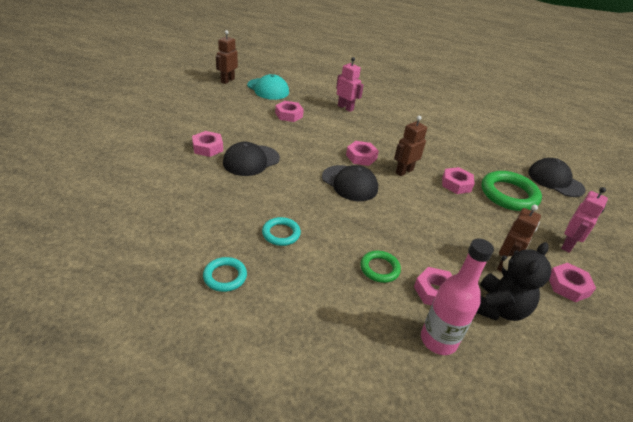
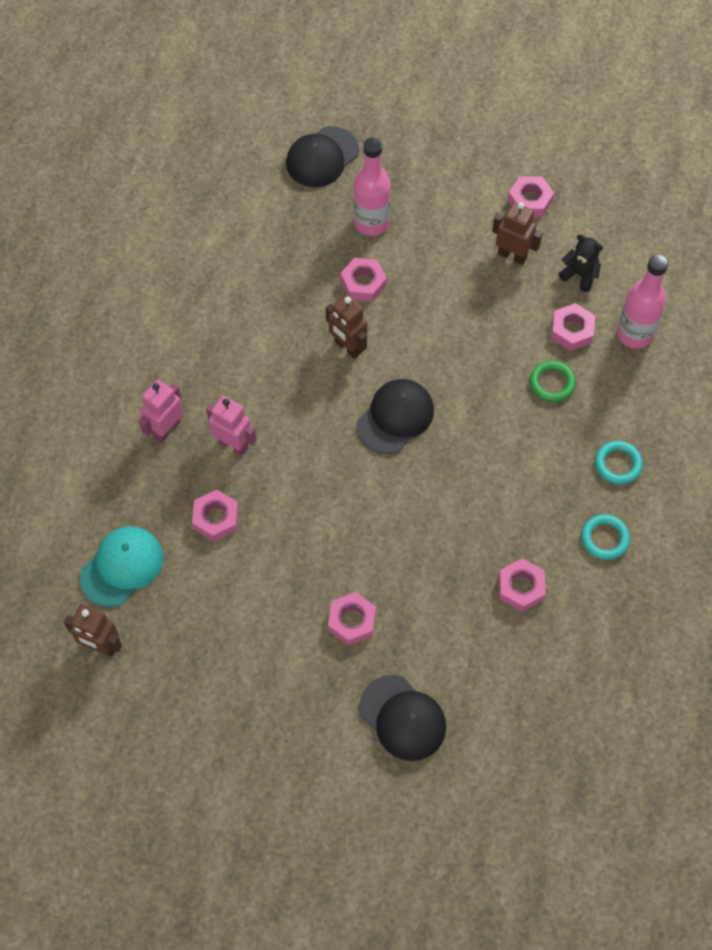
camera: 90 degrees left, 25 degrees up
black cap [223,142,280,176] -> black cap moved to [359,675,446,761]
turquoise ring [262,217,301,246] -> turquoise ring moved to [595,441,643,485]
pink nut [346,141,379,166] -> pink nut moved to [499,558,546,612]
black teddy bear [476,242,551,321] -> black teddy bear [559,234,603,292], size x0.62
green ring [481,171,542,211] -> pink bottle [353,137,391,236]
pink robot [561,187,608,253] -> pink robot moved to [206,396,257,456]

